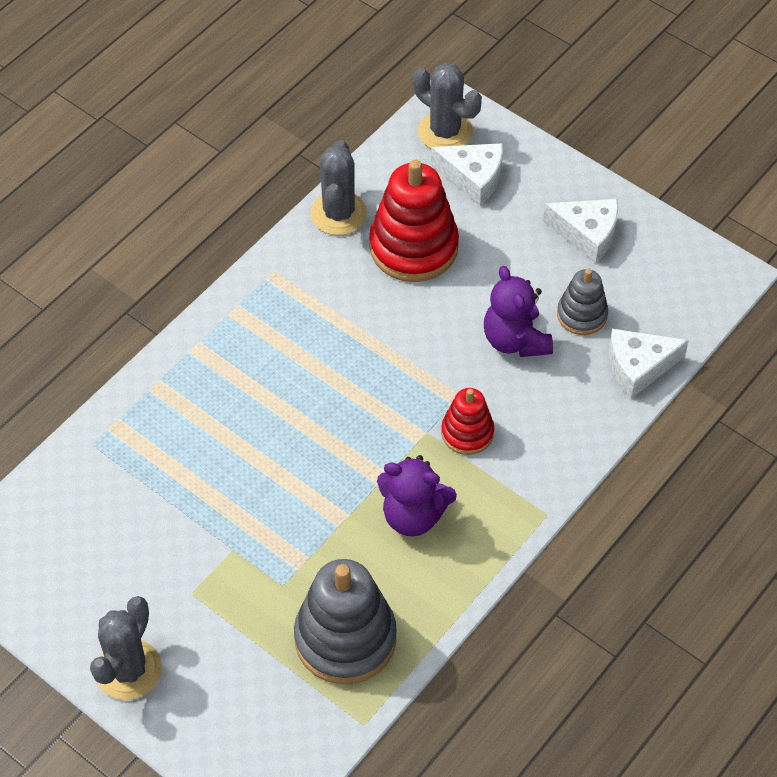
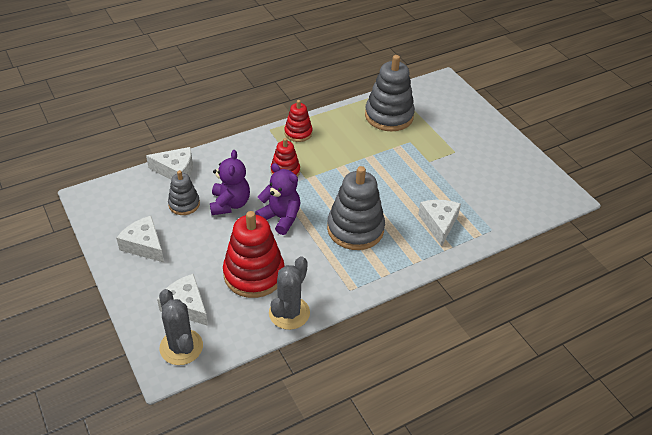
camera: 160 degrees left, 10 degrees down
grey cactus [90,596,162,700] -> none
purple teddy bear [377,455,457,536] -> purple teddy bear moved to [255,163,301,235]
none -> red stacking toy [284,100,312,142]
none -> grey stacking toy [327,166,385,250]
none -> white cheese [418,200,461,246]

